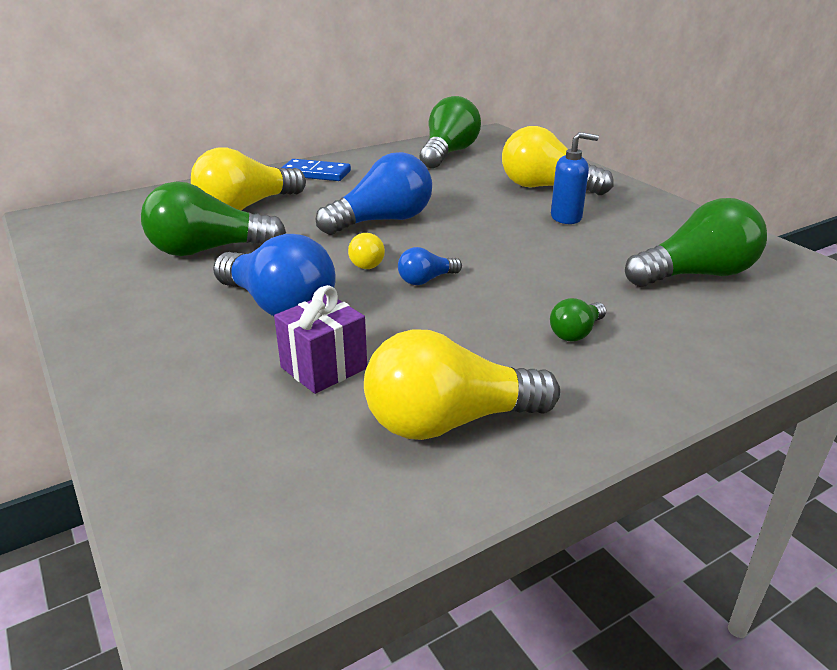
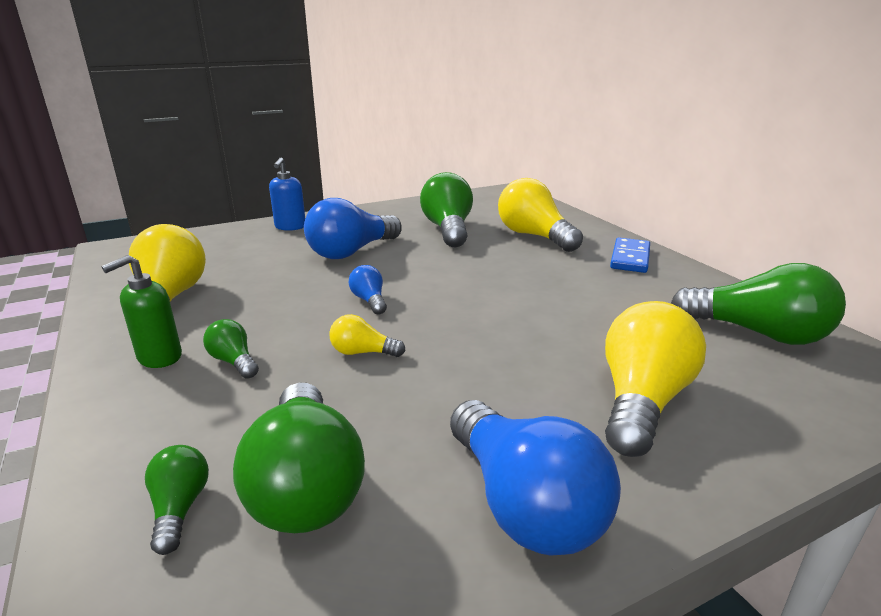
camera: 95 degrees right, 5 degrees down
purple gift [274,285,367,394] -> none
blue light bulb [316,152,432,235] -> blue light bulb moved to [450,400,621,556]
yellow light bulb [348,233,385,269] -> yellow light bulb moved to [329,314,405,357]
blue soap dispenser [551,132,599,224] -> blue soap dispenser moved to [269,158,305,231]
none -> green soap dispenser [101,255,182,368]
none -> green light bulb [145,445,209,555]

